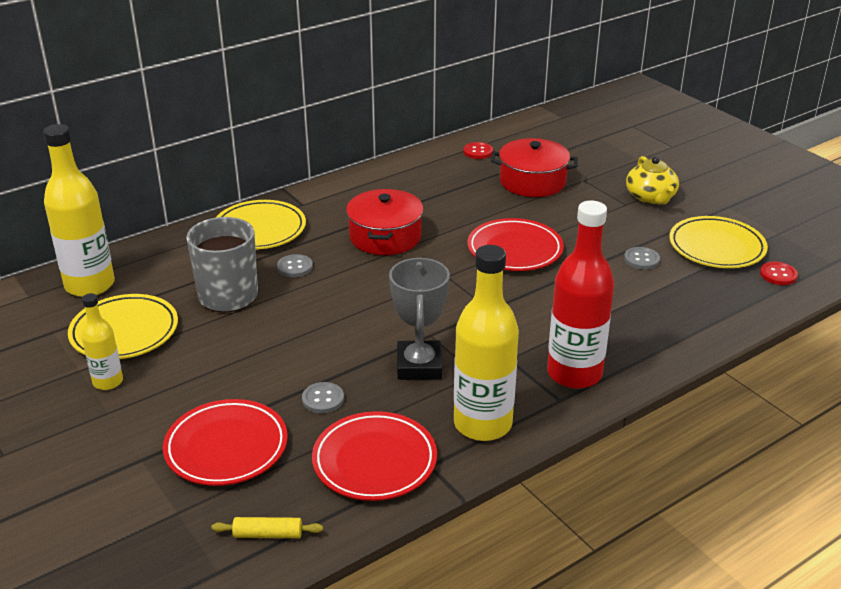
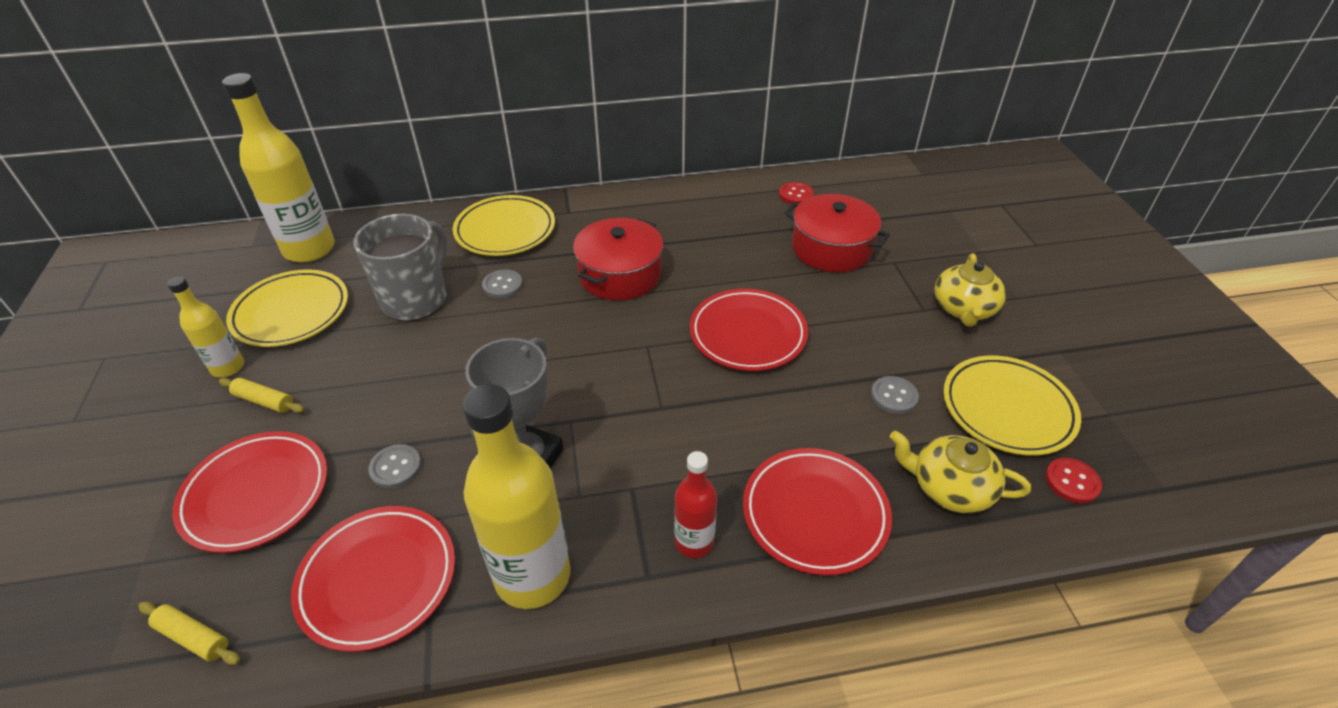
camera: 25 degrees right, 10 degrees up
red bottle [547,200,614,389] -> red bottle [674,451,717,558], size x0.53
none -> yellow rolling pin [219,378,305,413]
none -> red plate [743,448,892,576]
none -> yellow teapot [890,431,1031,513]

